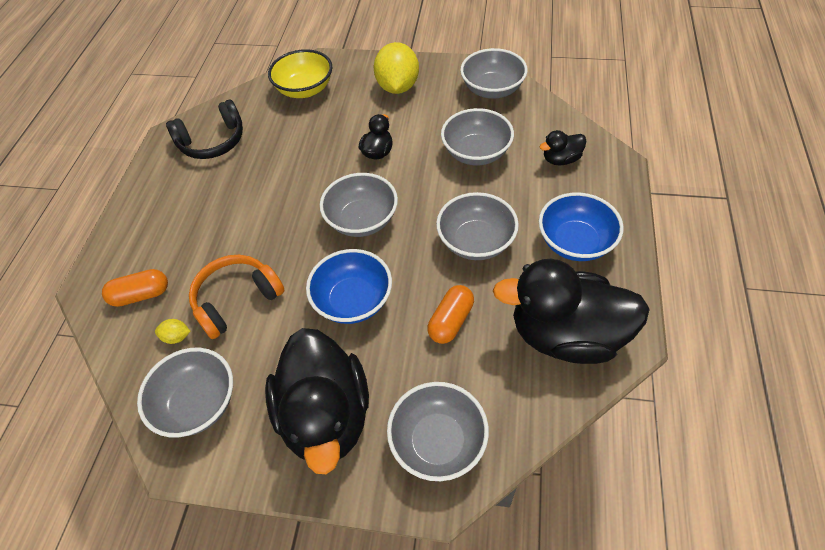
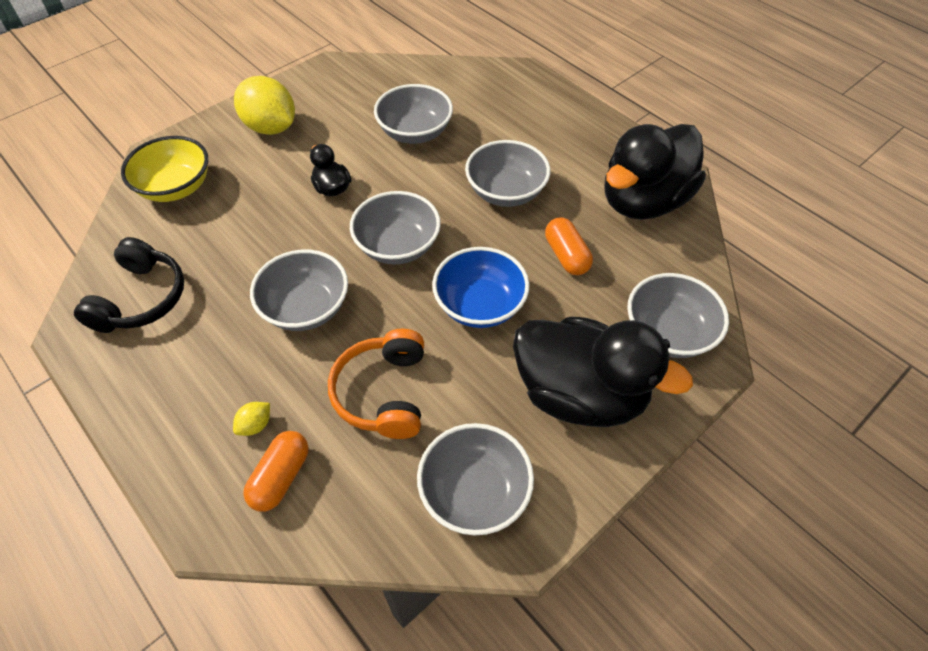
camera: 55 degrees left, 0 degrees up
yellow lemon [155,319,190,344] -> yellow lemon moved to [233,402,270,436]
grey bowl [460,48,528,99] -> grey bowl moved to [250,250,348,331]
black duck [539,130,586,165] -> none
blue bowl [539,192,624,261] -> none

